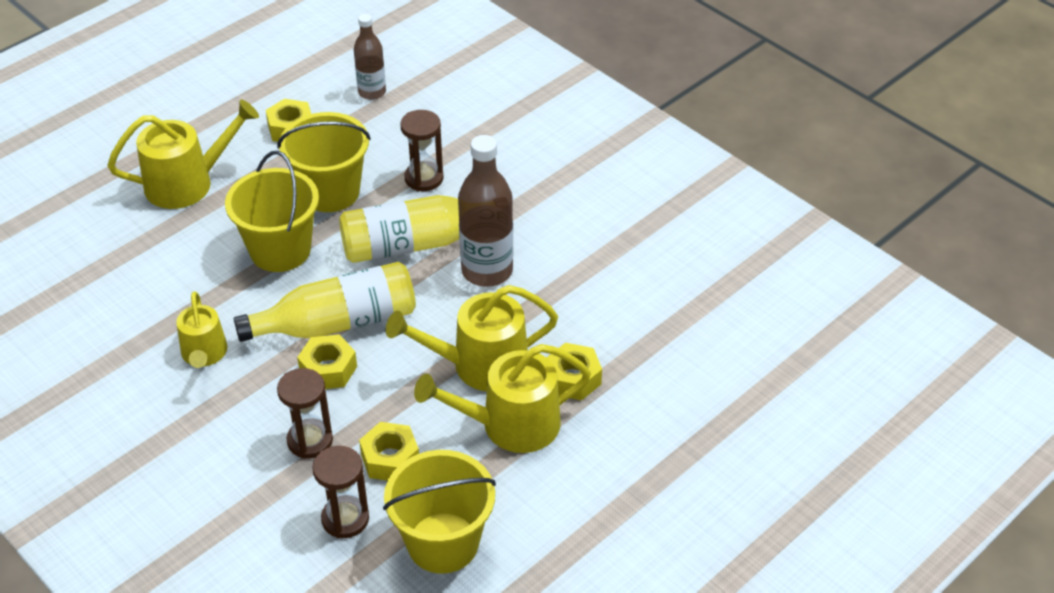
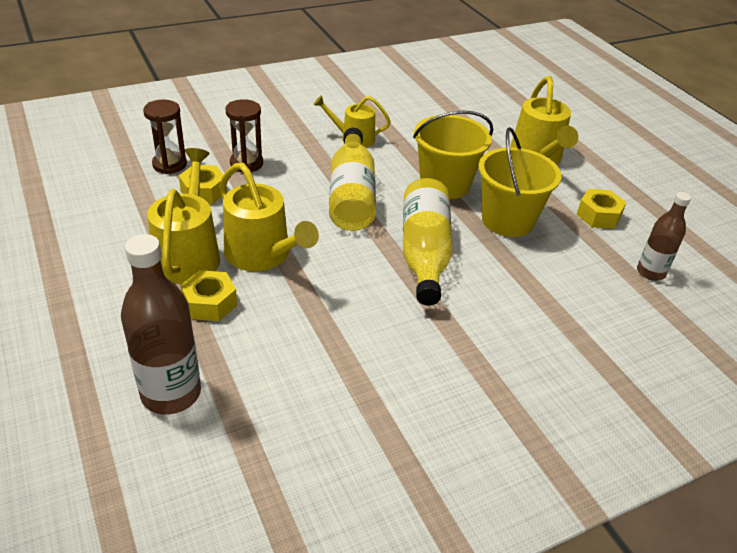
camera: 105 degrees right, 5 degrees down
yellow nut [297,334,357,389] -> none
yellow bucket [383,450,496,574] -> none
yellow watering can [386,285,558,391] -> yellow watering can turned 135 degrees clockwise [219,163,319,271]
brown hourglass [400,110,444,191] -> none
brown bottle [458,135,513,287] -> brown bottle moved to [121,234,201,414]

